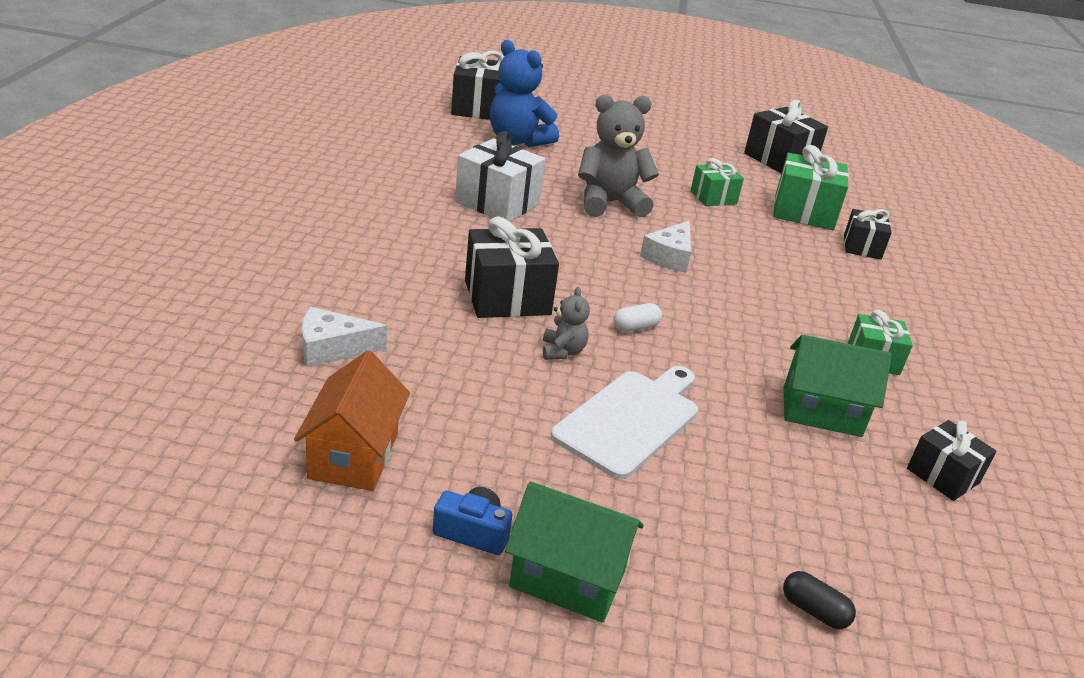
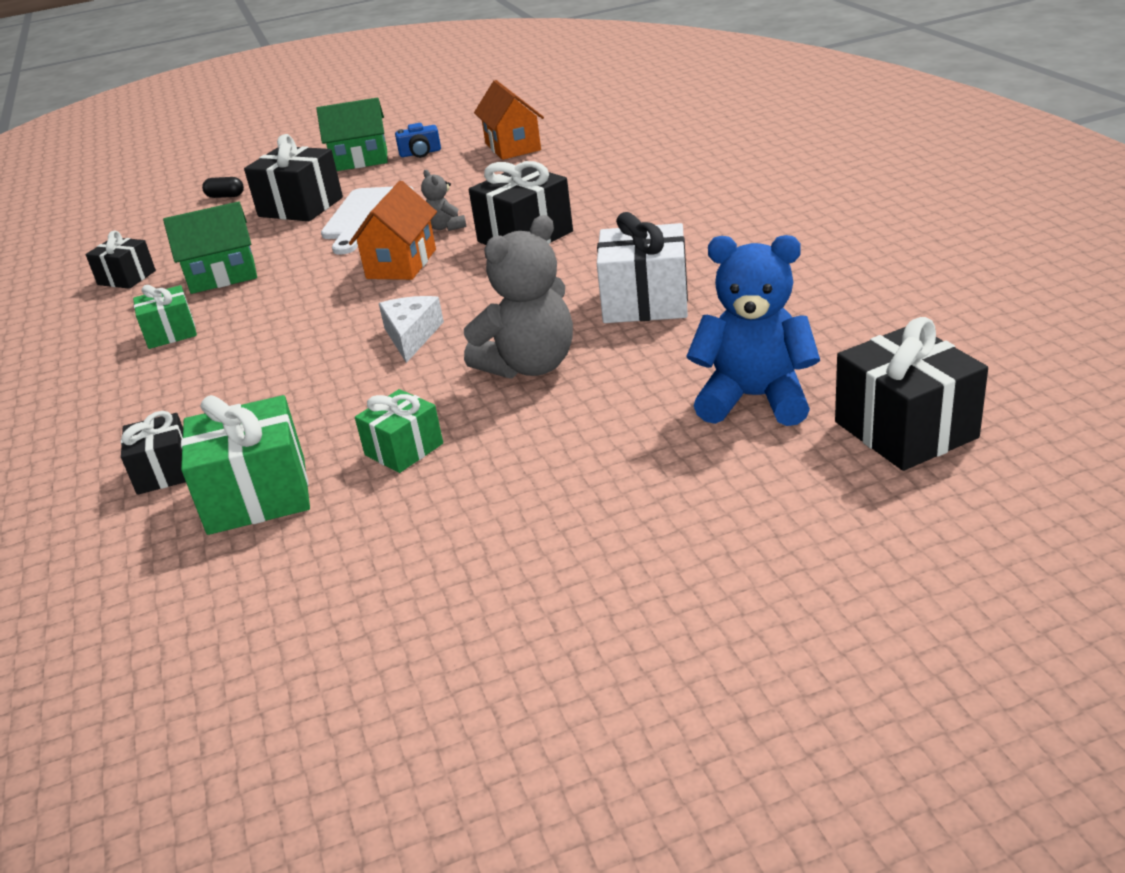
camera: 160 degrees right, 0 degrees up
white cheese [302,307,387,367] -> none
white capsule [614,303,662,332] -> orange house [349,181,437,280]
black gift [744,100,828,173] -> black gift moved to [244,134,343,221]

